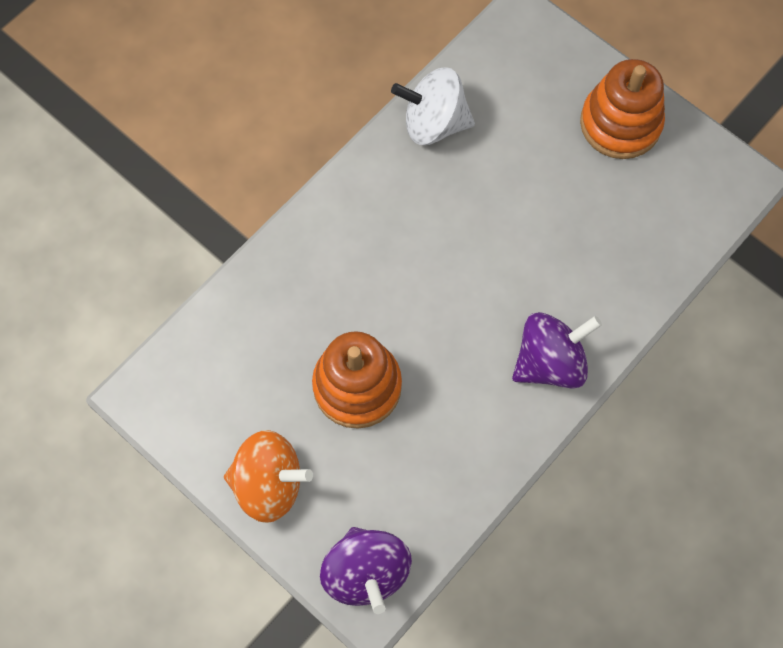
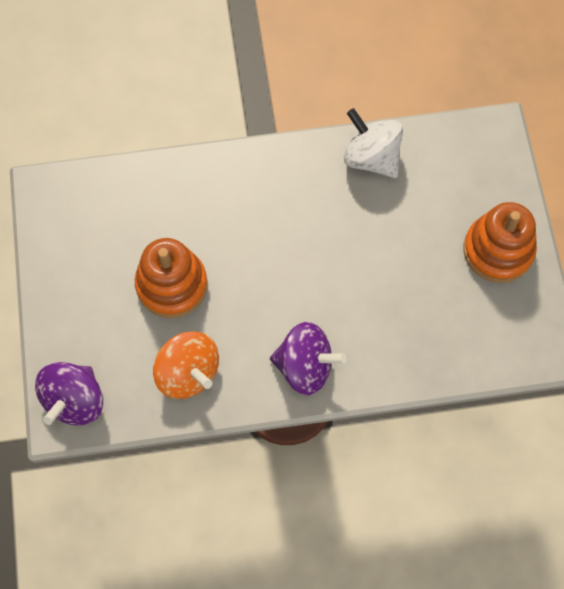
camera: 40 degrees right, 0 degrees up
orange spinning top [224,430,313,523] -> orange spinning top moved to [153,331,219,399]

